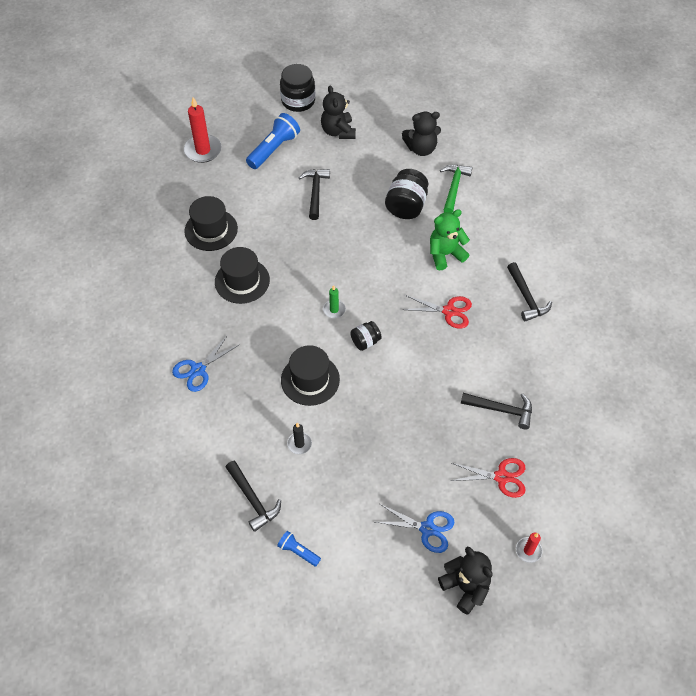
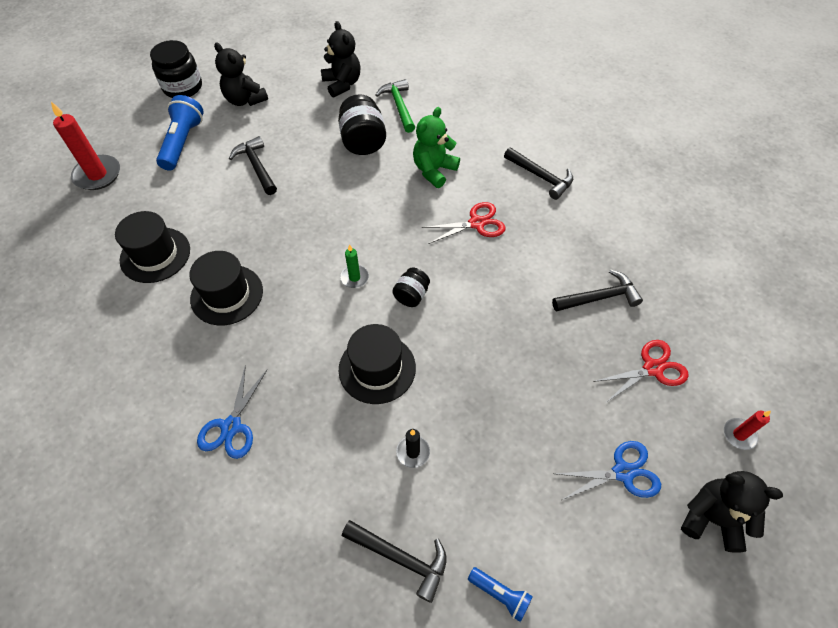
camera: 30 degrees left, 0 degrees up
blue flashlight [277,531,321,567] -> blue flashlight turned 150 degrees counterclockwise [468,567,533,622]
black teddy bear [402,112,441,156] -> black teddy bear turned 75 degrees counterclockwise [321,21,361,98]

